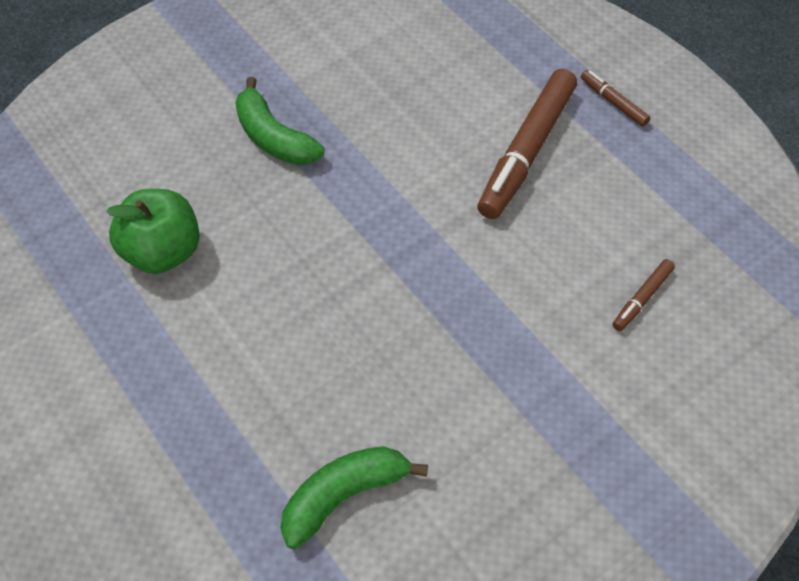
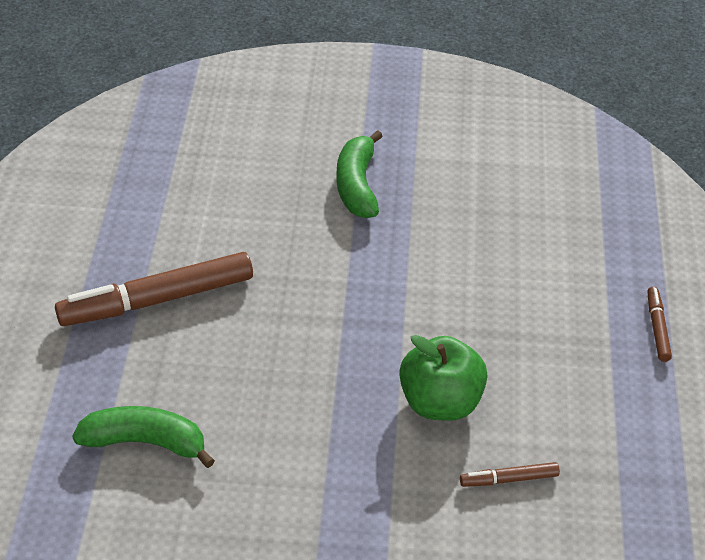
camera: 40 degrees right, 10 degrees down
green apple [106,189,200,274] -> green apple moved to [399,335,488,421]
brown marker [477,69,577,219] -> brown marker moved to [55,252,253,326]

